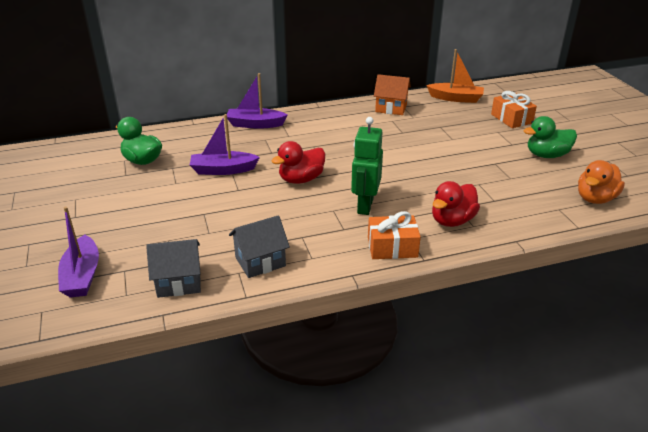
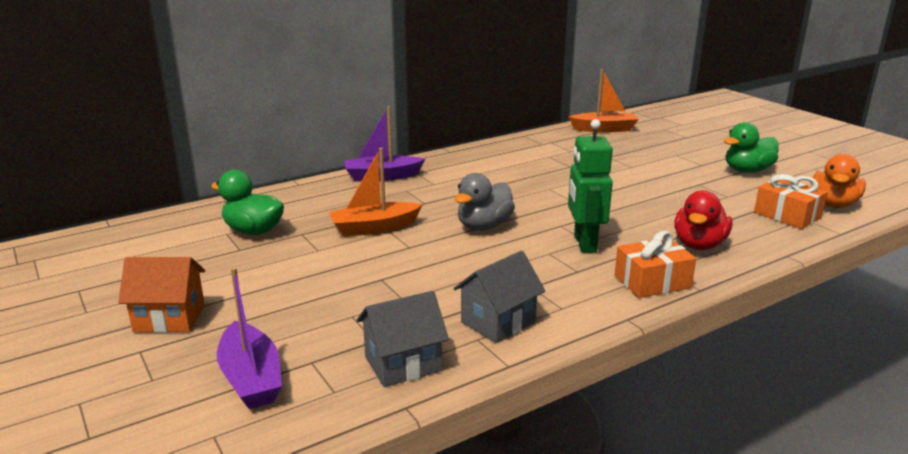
camera: 15 degrees left, 10 degrees down
purple boat [190,114,260,175] -> orange boat [329,148,422,237]
red duck [271,141,325,184] -> grey duck [455,173,515,230]
orange house [374,74,411,115] -> orange house moved to [118,257,205,333]
orange gift [491,91,537,128] -> orange gift moved to [754,174,827,229]

